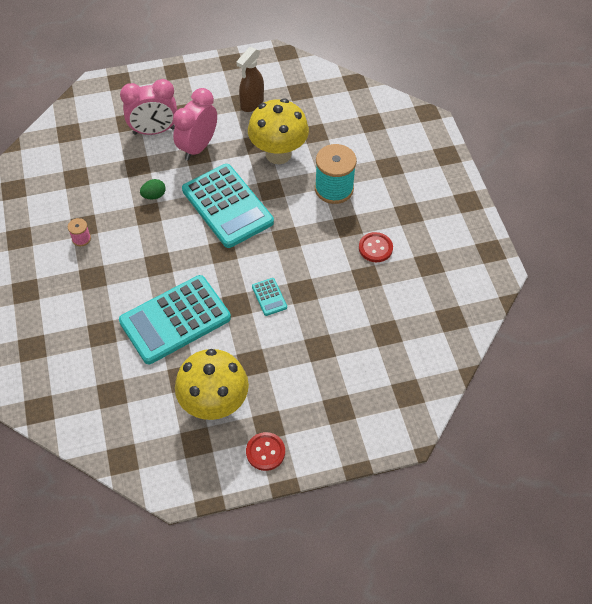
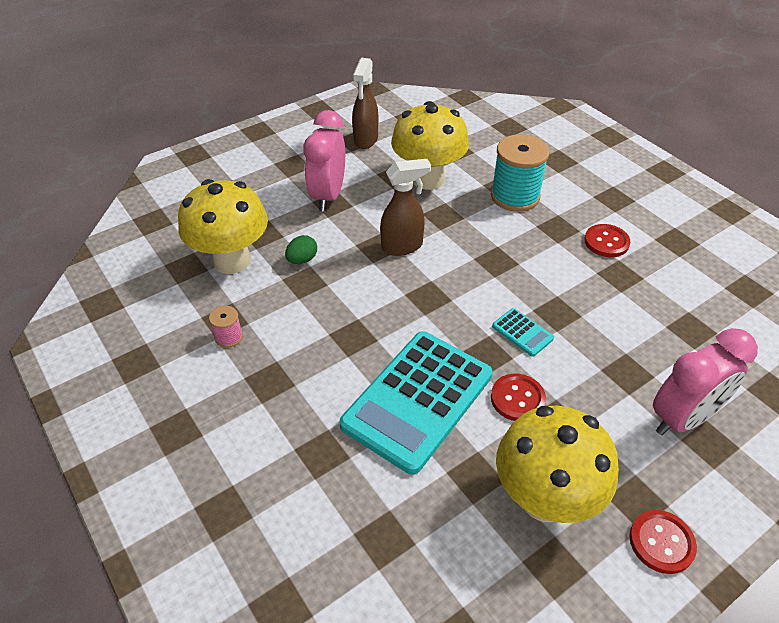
camera: 20 degrees left, 10 degrees down
pink clock [120,79,177,135] -> pink clock moved to [653,328,758,435]
turquoise calculator [182,164,274,248] -> brown spray bottle [380,159,431,256]
none -> yellow mushroom [178,179,268,274]
none -> red button [491,374,546,421]

